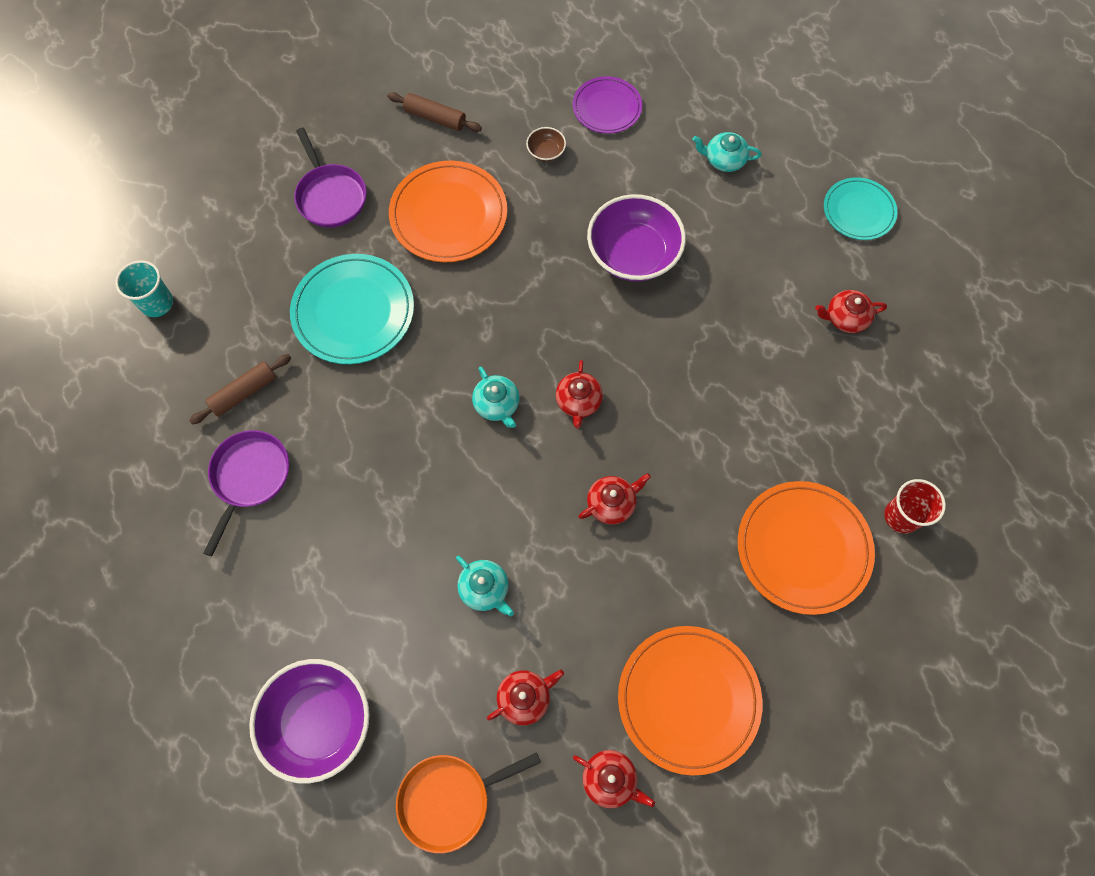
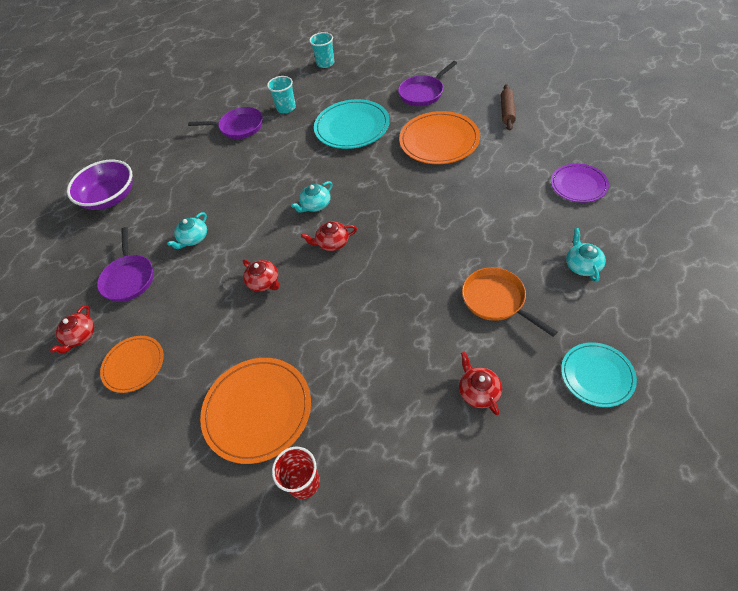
camera: 80 degrees right, 15 degrees down
brown rolling pin [189,354,291,425] -> turquoise cup [267,76,296,113]
orange pan [396,752,541,853] -> orange pan moved to [462,267,558,337]
red teapot [487,670,564,725] -> purple pan [97,227,154,302]
brown bowl [526,127,566,162] -> none
purple bowl [587,194,686,281] -> none
orange plate [618,626,763,776] -> orange plate [100,336,164,393], size x0.62

